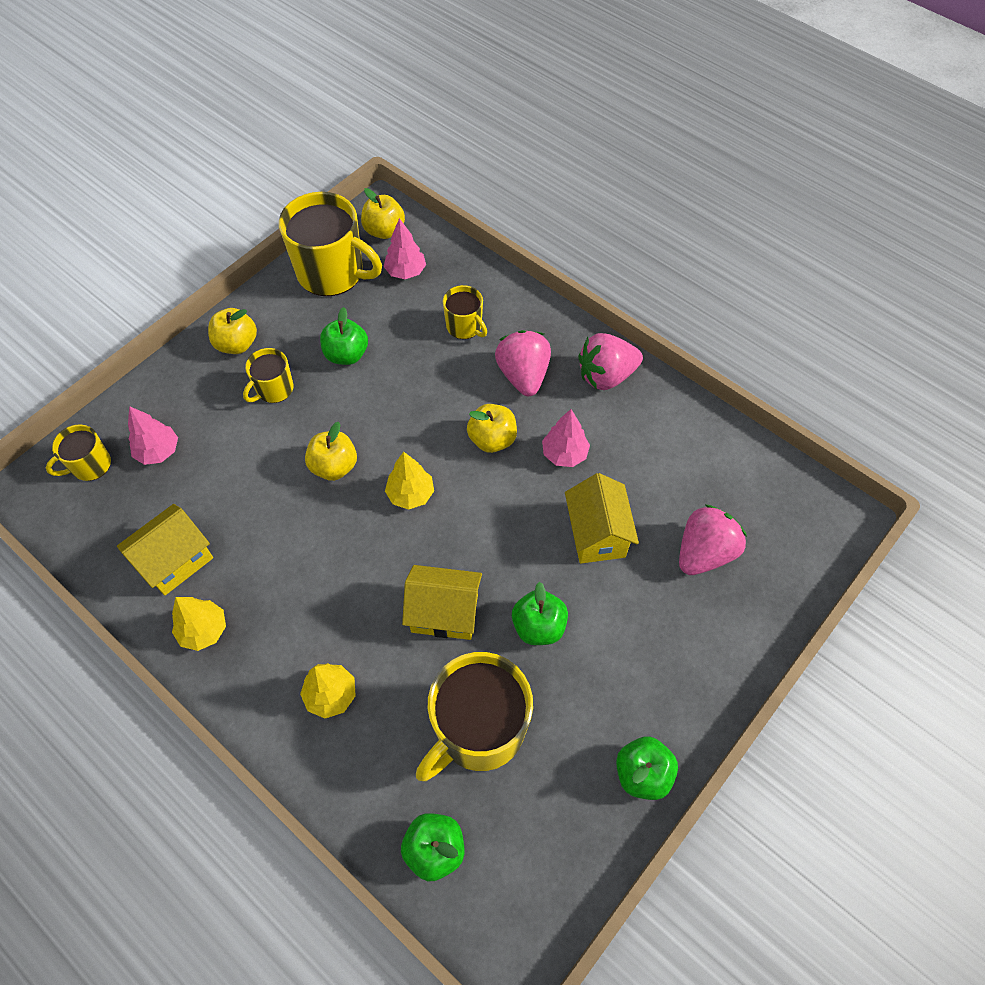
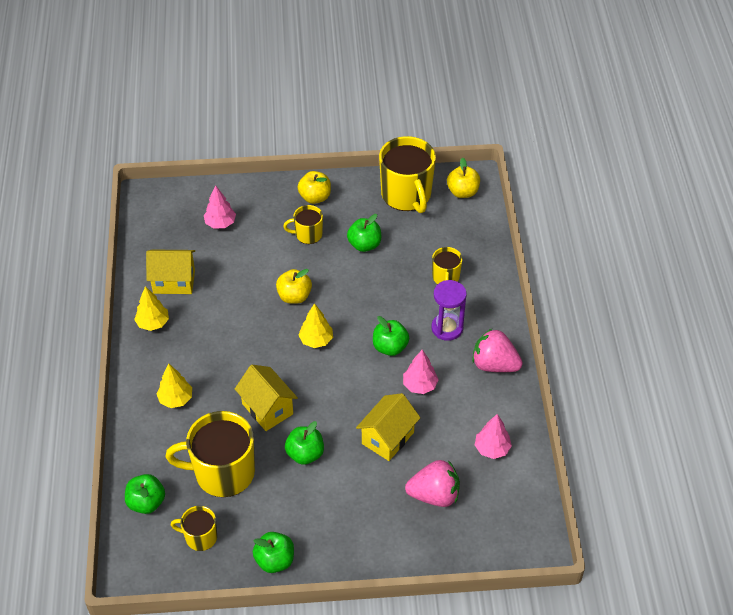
camera: 45 degrees right, 10 degrees down
yellow mug [46,425,111,481] -> yellow mug moved to [171,506,217,551]
pink tree [384,218,426,279] -> pink tree moved to [475,414,512,459]
yellow apple [467,404,517,453] -> green apple [373,316,409,356]
pink strawberry [495,330,551,396] -> purple hourglass [431,280,467,341]

